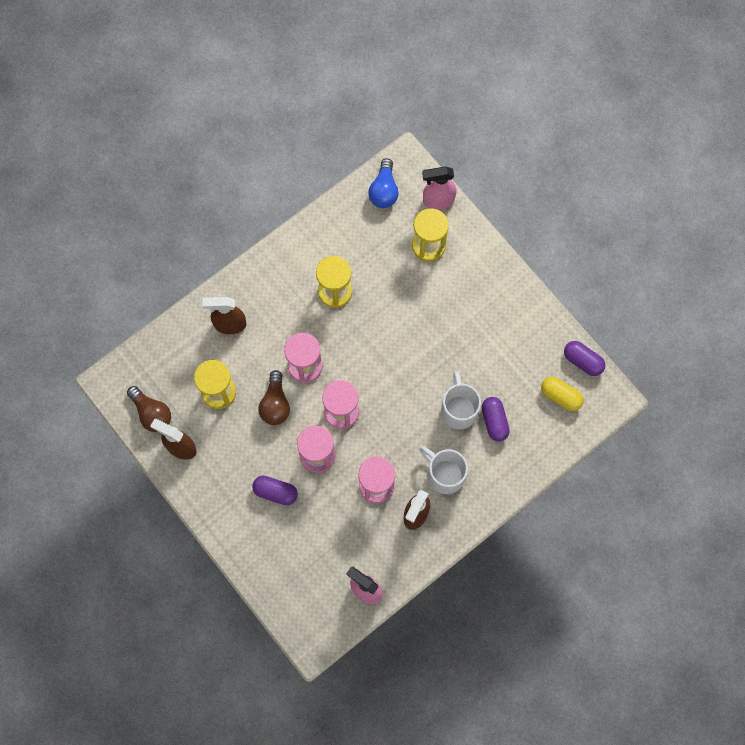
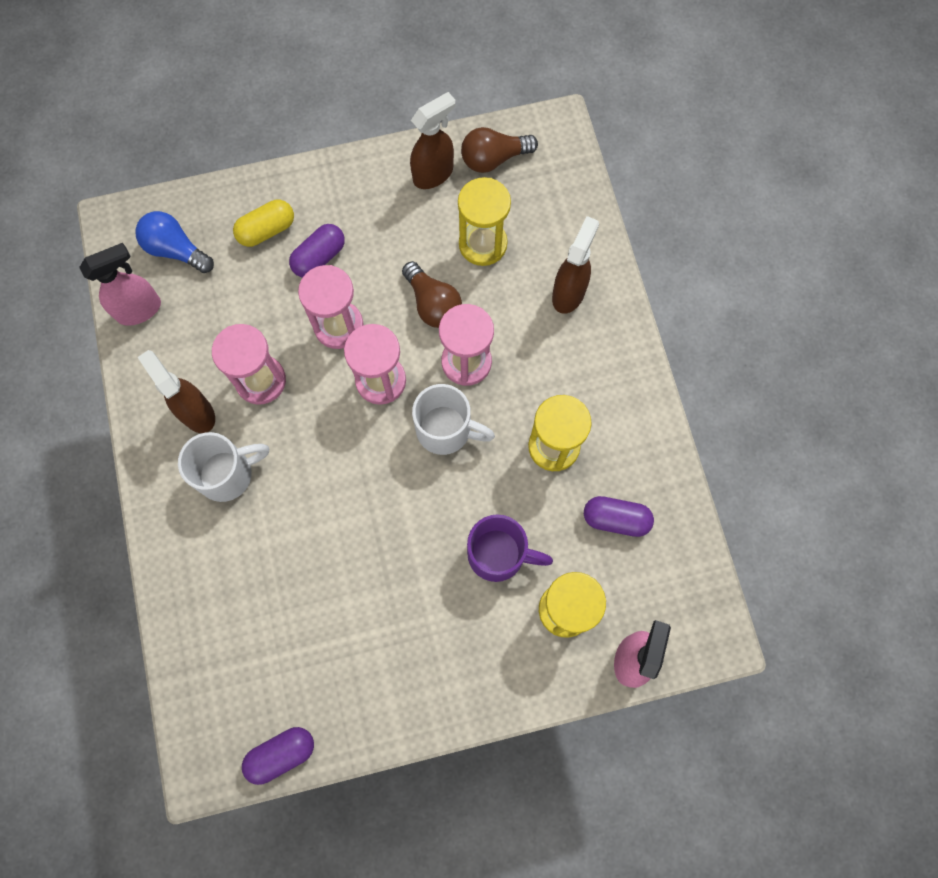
camera: 115 degrees right, 0 degrees up
brown light bulb [258,370,290,425] -> brown light bulb turned 150 degrees counterclockwise [402,261,462,328]
blue light bulb [368,158,399,208] -> blue light bulb moved to [135,211,214,273]
white mug [441,372,481,429] -> white mug moved to [412,384,495,455]
purple capsule [482,397,510,442] -> purple capsule moved to [584,496,654,537]
yellow capsule [541,377,584,411] -> yellow capsule moved to [233,200,294,247]
none -> purple mug [467,514,553,582]

